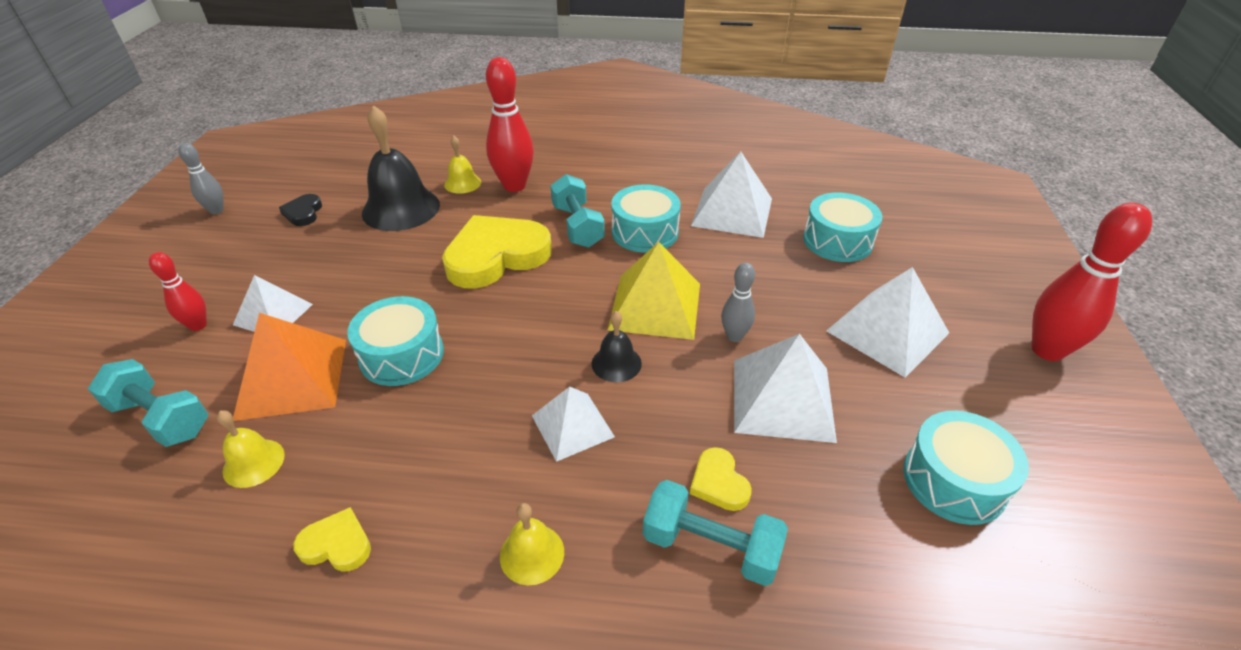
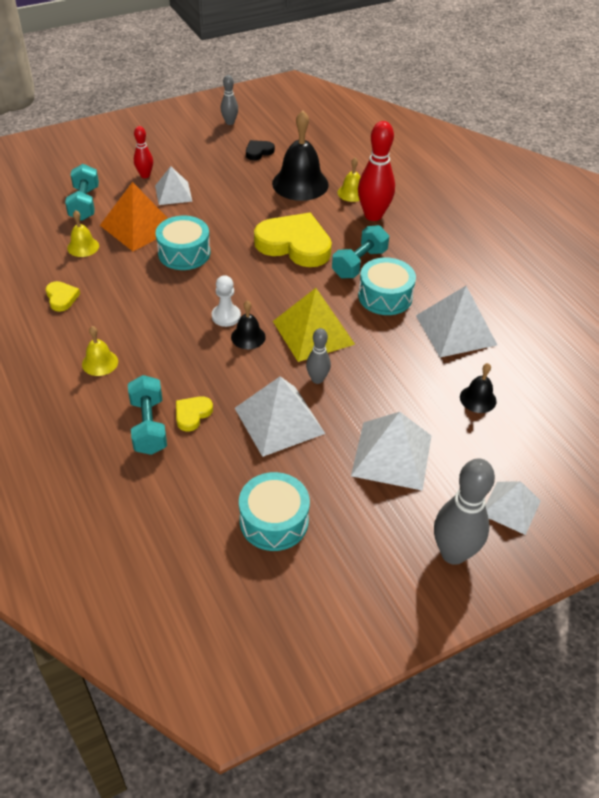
camera: 55 degrees right, 5 degrees up
white pyramid [532,387,615,462] -> white pyramid moved to [485,481,541,535]
turquoise drum [803,192,882,262] -> black bell [460,363,497,413]
red bowling pin [1032,203,1152,361] -> grey bowling pin [434,458,495,565]
none -> white pawn [212,275,241,327]

